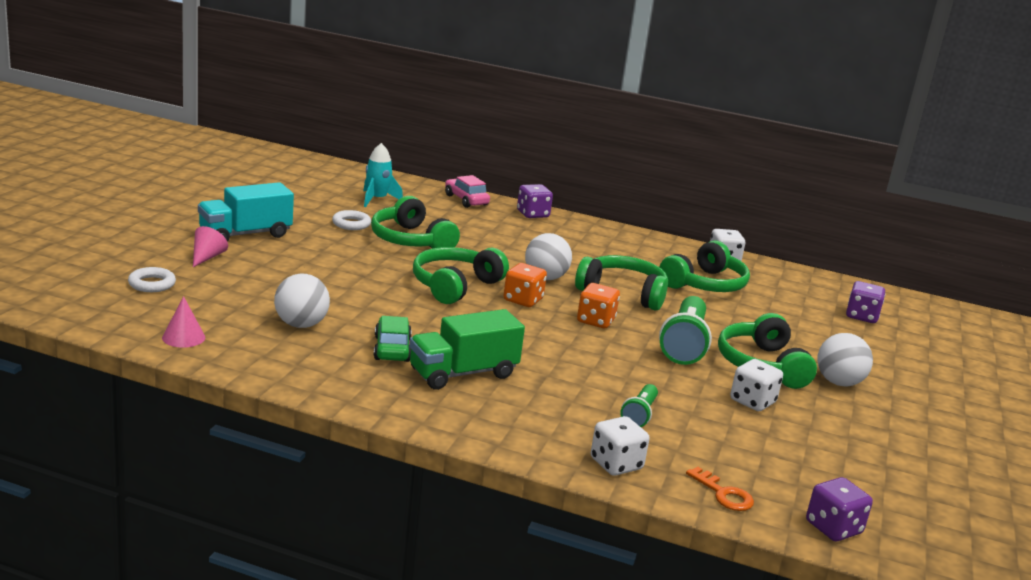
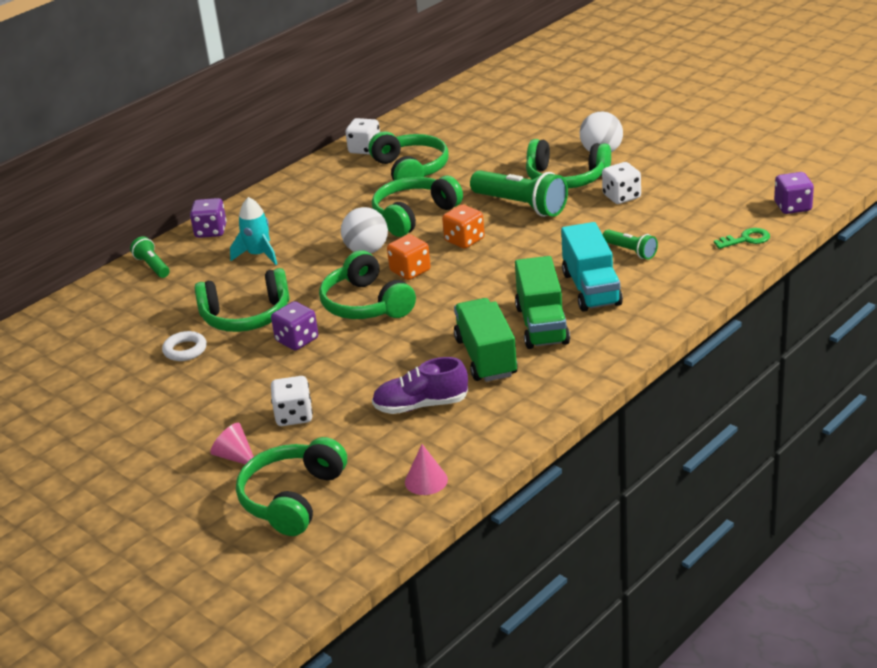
camera: 60 degrees left, 10 degrees up
white ring [128,267,176,292] -> green headphones [236,437,347,536]
turquoise truck [198,182,294,242] -> turquoise truck moved to [561,222,623,312]
white ball [274,274,330,328] -> purple shoe [372,357,468,414]
turquoise rocket [363,143,403,207] -> turquoise rocket moved to [230,197,277,265]
green car [374,316,412,362] -> green truck [454,298,518,382]
pink car [445,175,490,208] -> green flashlight [130,236,170,278]
white dice [591,416,650,476] -> white dice moved to [271,376,313,426]
orange key [686,467,754,511] -> green key [714,228,770,249]
purple dice [846,281,885,323] -> purple dice moved to [271,301,318,350]

